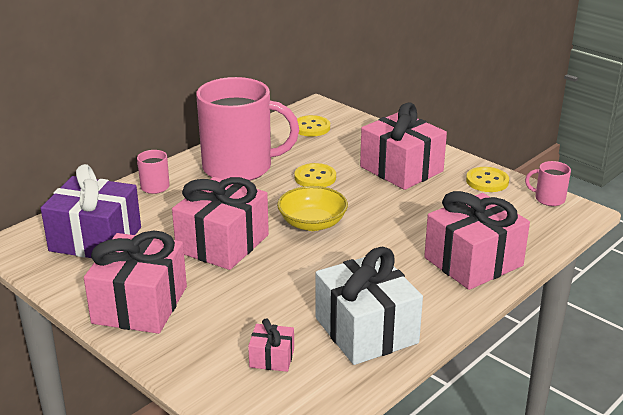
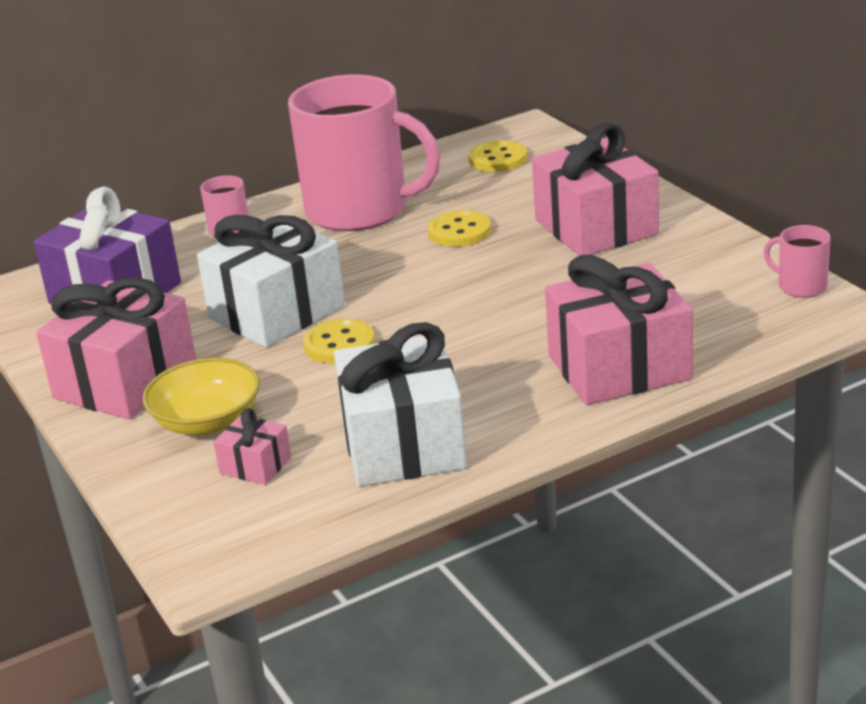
camera: 20 degrees right, 0 degrees up
pink gift [172,177,269,270] -> white gift [197,215,345,348]
yellow bowl [277,186,348,231] -> yellow bowl moved to [143,358,260,435]
yellow button [466,167,509,192] -> yellow button moved to [303,319,375,363]

